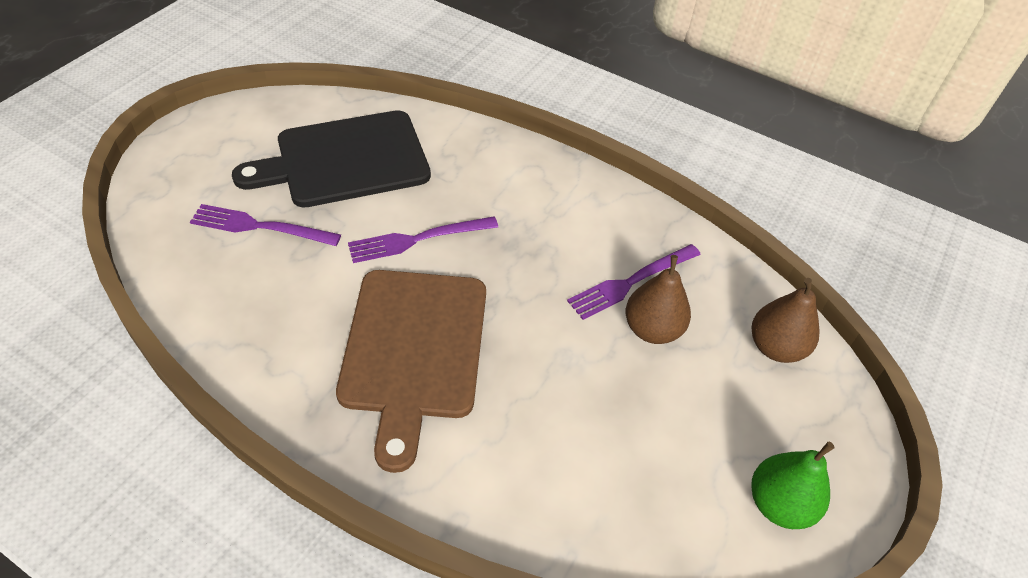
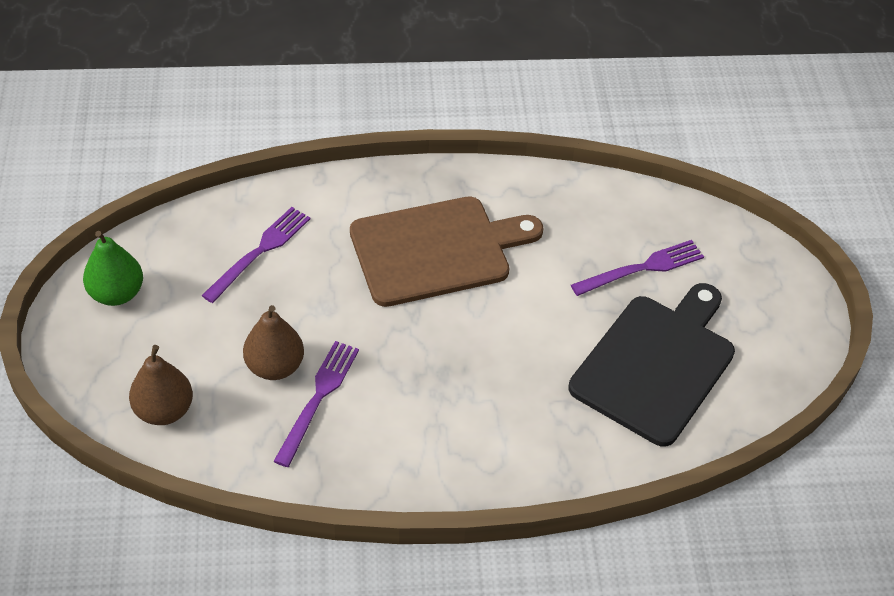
camera: 145 degrees right, 0 degrees up
brown cutting board [336,270,486,473] -> brown cutting board turned 105 degrees clockwise [350,196,544,307]
purple fork [348,216,498,263] -> purple fork moved to [201,207,310,303]

